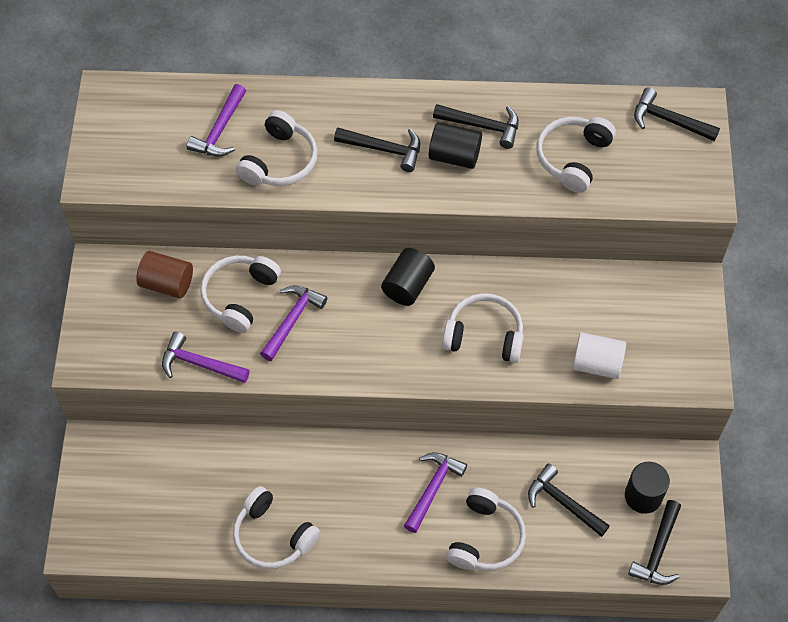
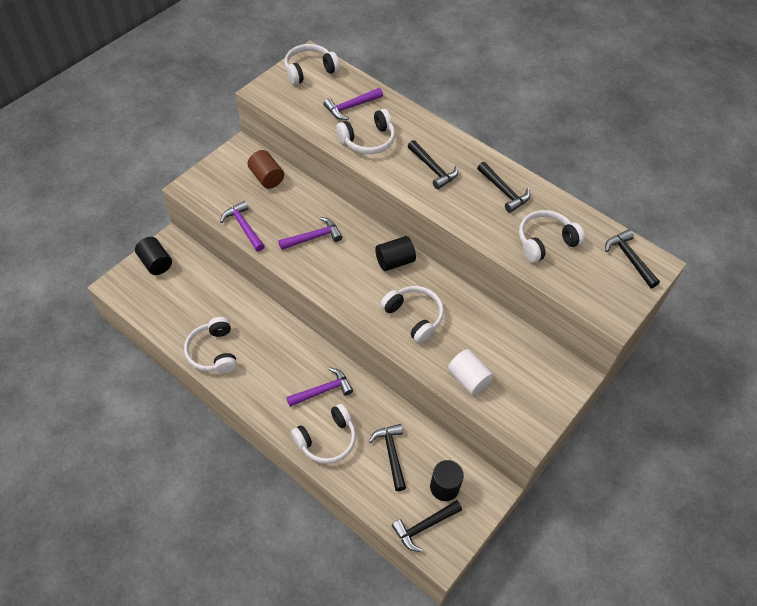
camera: 35 degrees right, 5 degrees down
white headphones [200,256,281,333] -> white headphones moved to [285,44,340,85]
black cylinder [429,122,482,169] -> black cylinder moved to [135,237,172,275]

